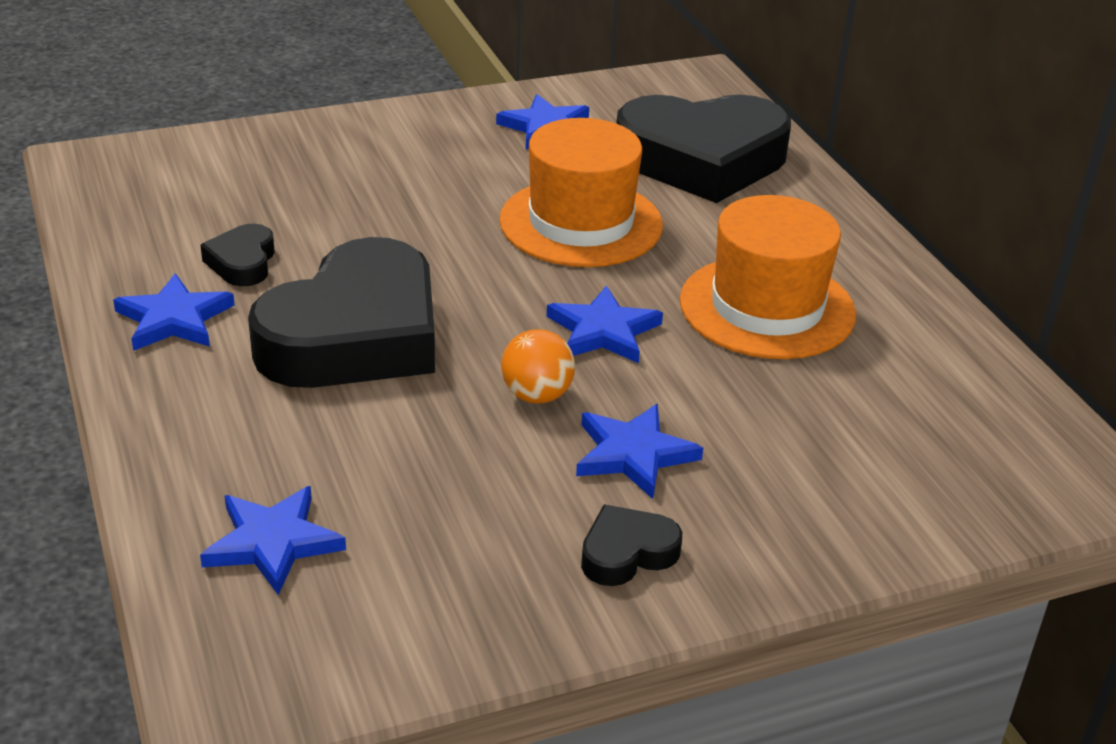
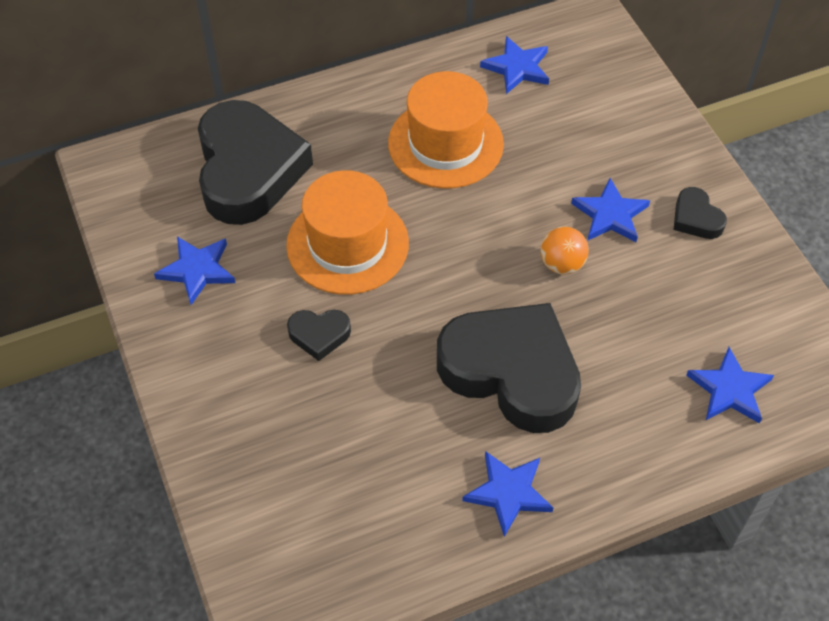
camera: 90 degrees left, 20 degrees up
black heart [200,224,275,286] -> black heart moved to [287,310,351,361]
blue star [547,286,663,363] -> blue star moved to [480,36,549,94]

